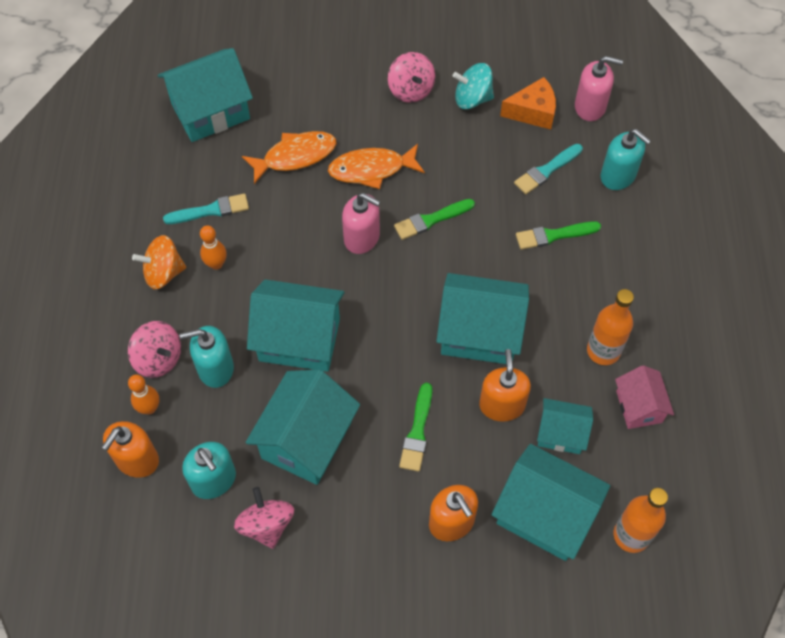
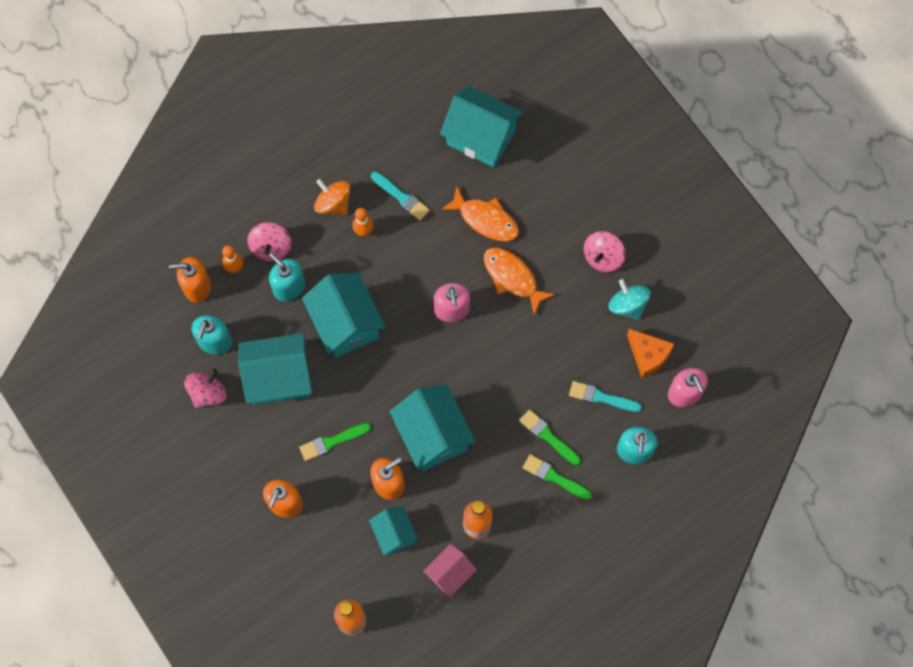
camera: 55 degrees right, 10 degrees up
green brush [394,199,475,240] -> green brush moved to [523,454,592,500]
turquoise house [492,444,610,561] -> none

